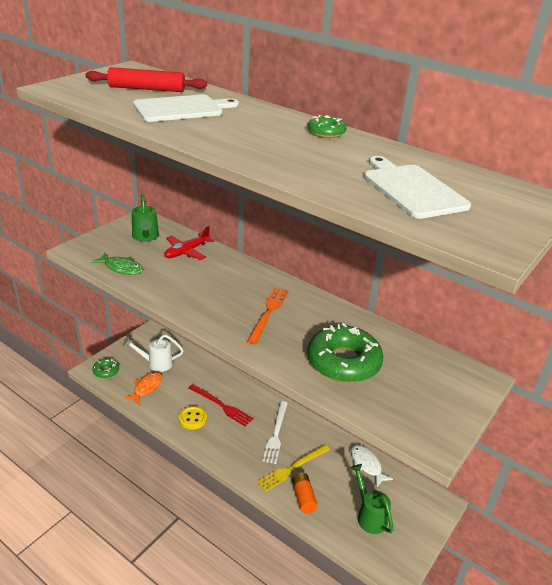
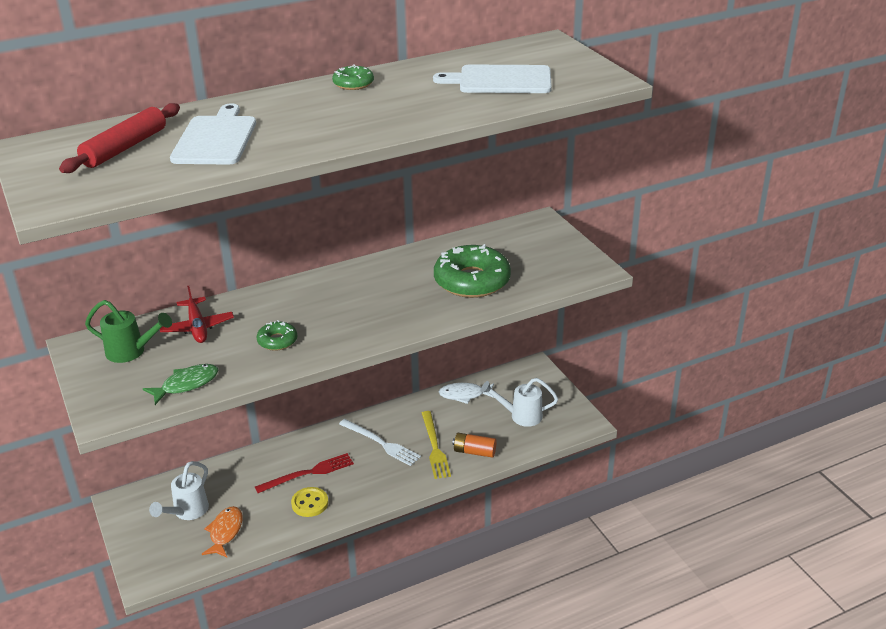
camera: 60 degrees left, 0 degrees up
green donut [92,358,119,378] -> green donut moved to [256,320,297,351]
orange fish [124,372,162,405] -> orange fish turned 45 degrees clockwise [202,506,243,557]
orange fork [247,287,289,344] -> none
green watering can [350,464,393,534] -> white watering can [481,378,558,427]

